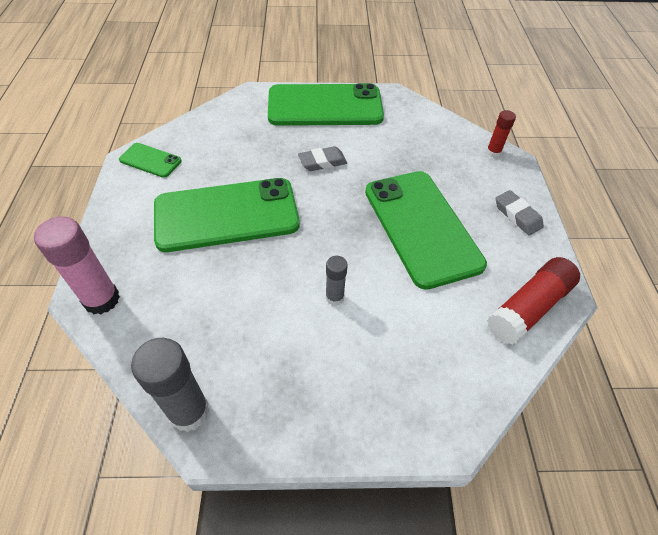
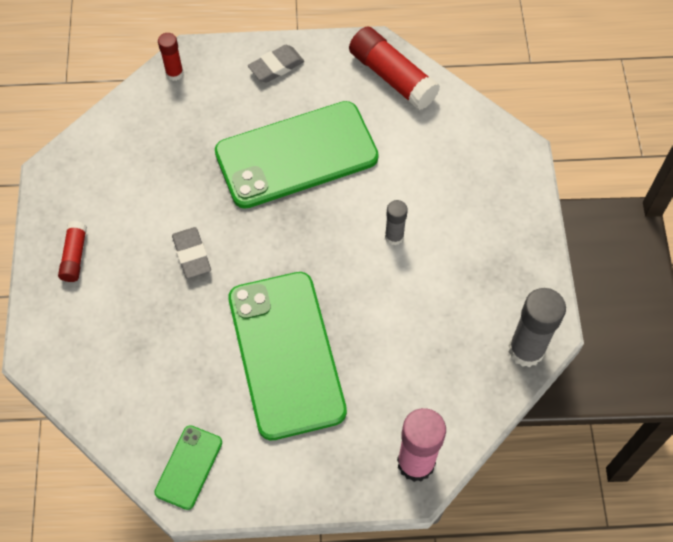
camera: 90 degrees left, 10 degrees up
green phone [268,83,384,126] -> red glue stick [58,221,87,282]

